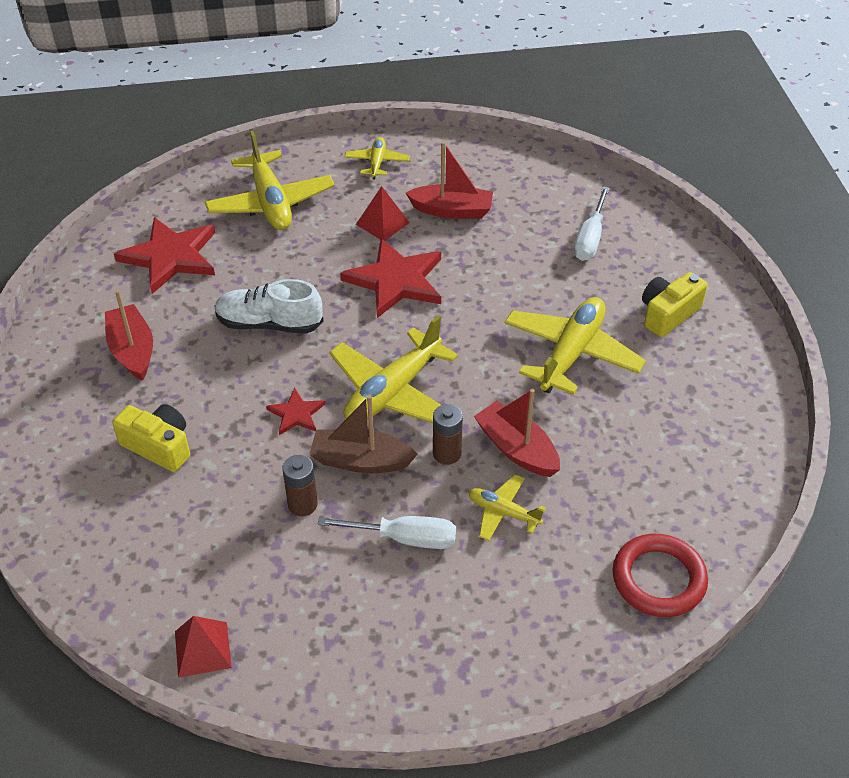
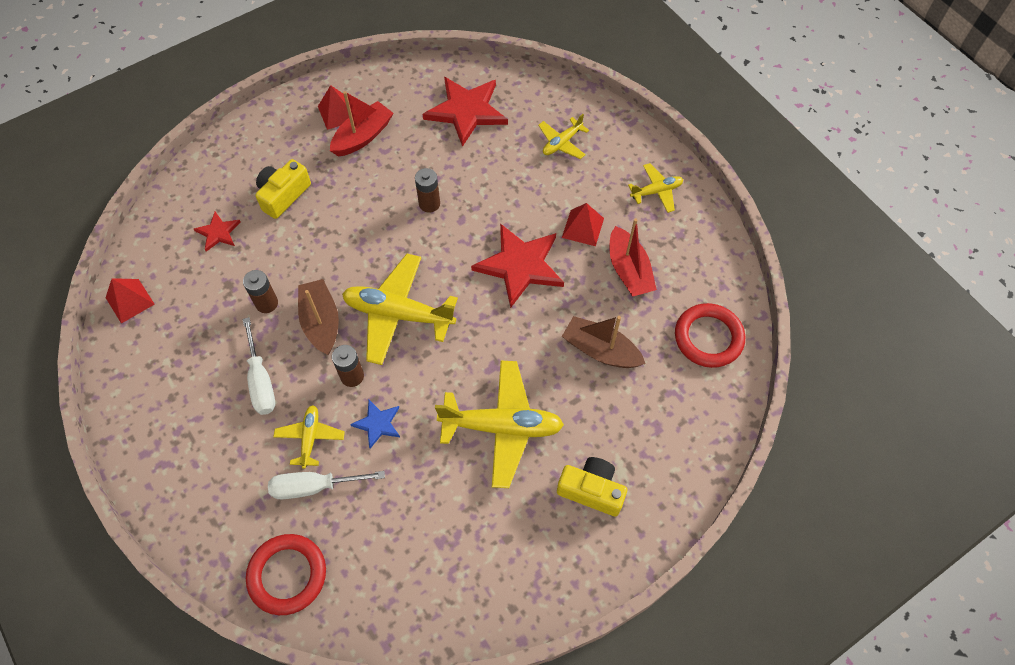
camera: 65 degrees right, 15 degrees up
yellow camera [112,404,190,472] -> yellow camera turned 150 degrees counterclockwise [255,159,311,219]
yellow plane [205,131,335,230] -> yellow plane [538,114,589,159], size x0.52
white shoe [215,279,323,334] -> brown battery [415,168,440,213]
red star [266,388,325,435] -> red star moved to [194,212,241,252]
red boat [474,389,560,477] -> blue star [350,400,400,448]
white screwdriver [574,186,609,261] -> white screwdriver moved to [268,471,385,499]
none -> red pyramid [318,85,352,130]
none -> brown boat [562,316,646,368]
none -> red ring [675,303,745,368]

